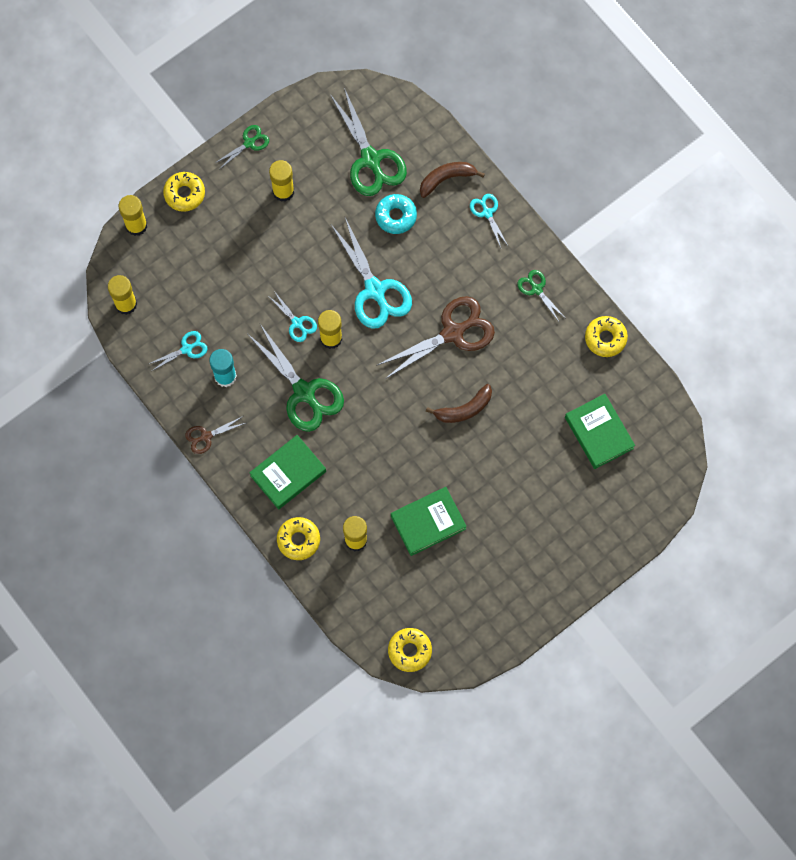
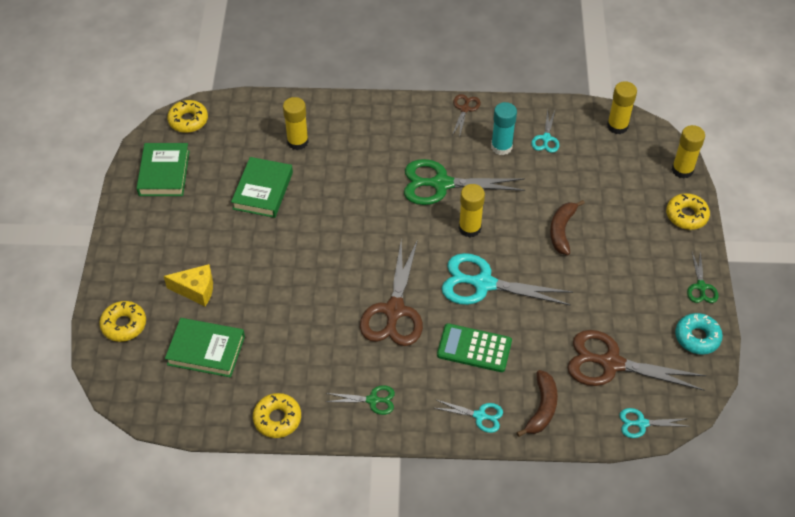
camera: 130 degrees right, 20 degrees down
green book [249,435,326,509] -> green book moved to [136,143,190,196]
turquoise scissors [267,291,317,342] -> turquoise scissors moved to [619,408,691,438]
yellow glue stick [269,160,294,202] -> none
yellow donut [277,517,320,560] -> yellow donut moved to [99,301,146,342]
green scissors [330,88,407,196] -> brown scissors [568,330,706,391]
turquoise donut [375,194,417,234] -> turquoise donut moved to [675,313,723,355]
brown banana [425,384,492,423] -> brown banana moved to [550,200,585,255]
none -> yellow cheese [164,264,213,306]
none -> green calculator [437,323,512,372]

